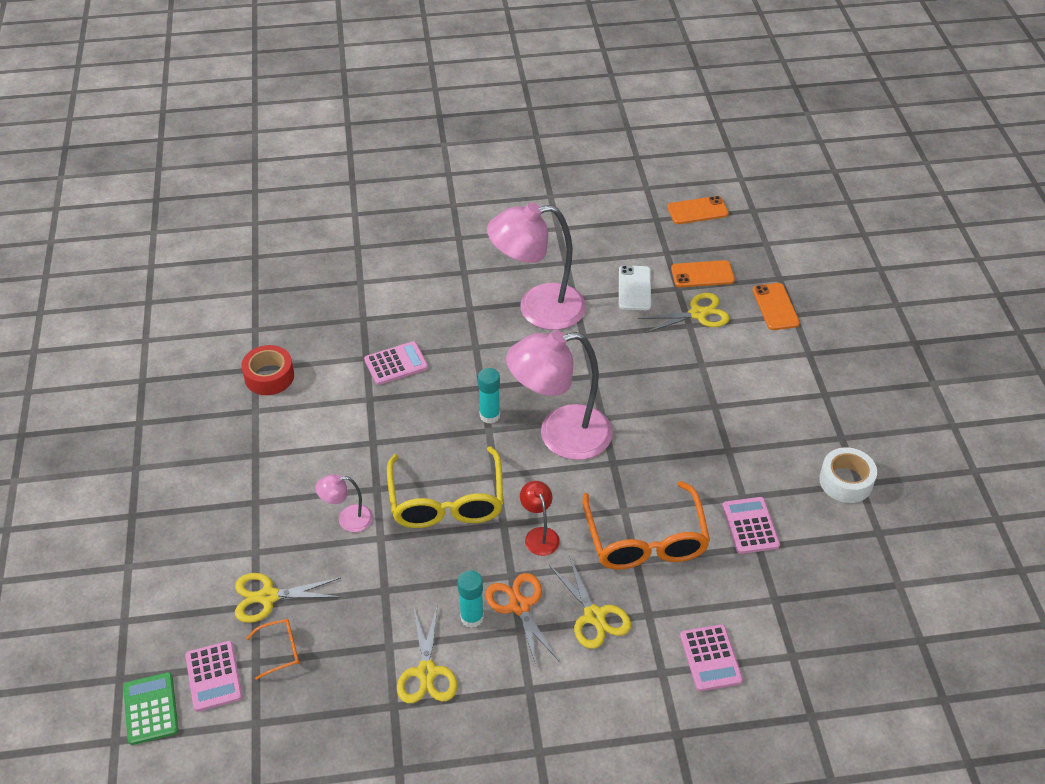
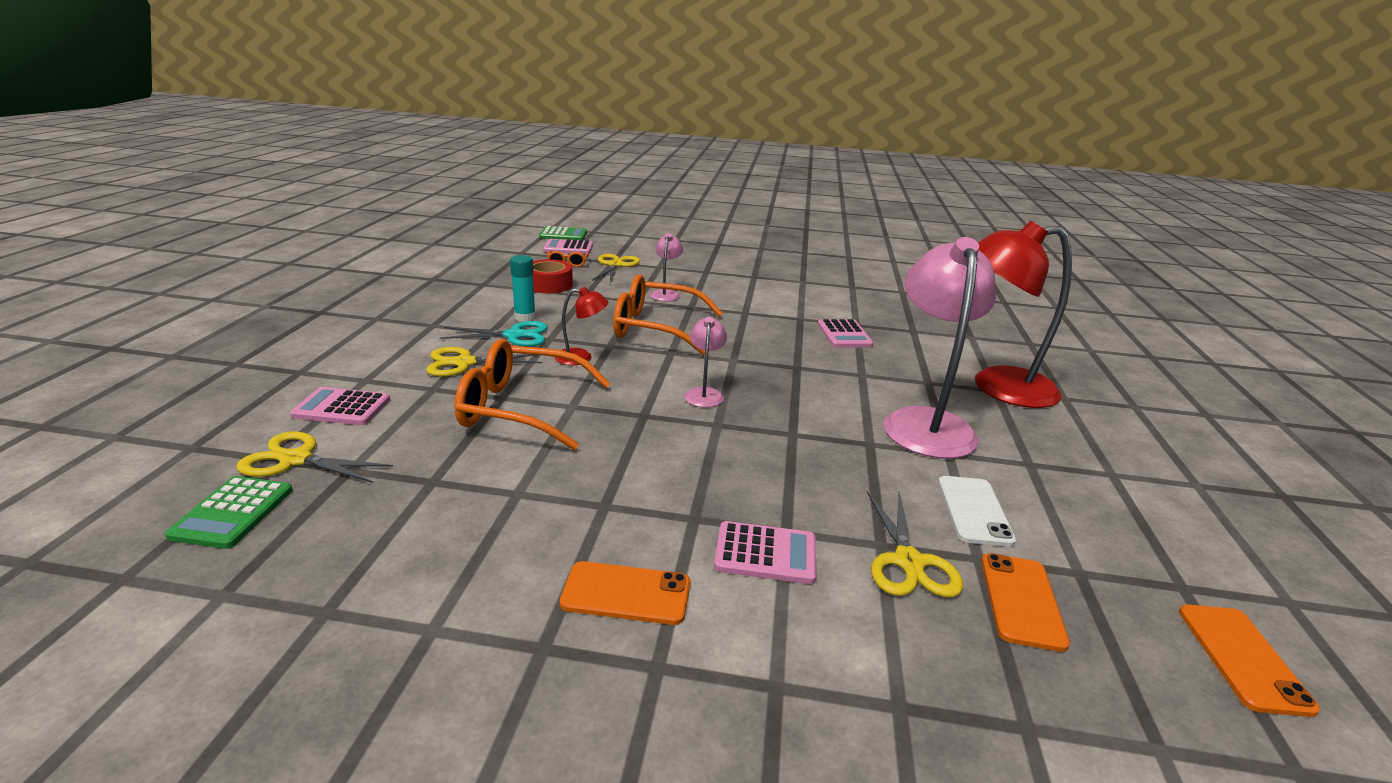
camera: 105 degrees right, 20 degrees down
red tape [241,345,294,395] -> red tape moved to [533,259,573,293]
yellow glasses [387,446,503,528] -> orange glasses [613,274,723,355]
yellow scissors [397,607,457,703] -> yellow scissors moved to [236,431,393,483]
turquoise glue stick [478,368,500,424] -> none
orange scissors [485,573,560,668] -> turquoise scissors [440,321,548,347]
pink lamp [506,330,613,460] -> pink lamp [684,317,727,407], size x0.45
white phone [619,265,651,310] -> white phone turned 75 degrees clockwise [938,476,1016,547]
pink calculator [722,497,780,554] -> pink calculator moved to [714,521,816,584]
orange phone [752,283,800,330] -> orange phone moved to [560,561,690,625]
white tape [819,447,877,503] -> none
none -> green calculator [165,476,293,549]
none -> red lamp [975,221,1072,408]

